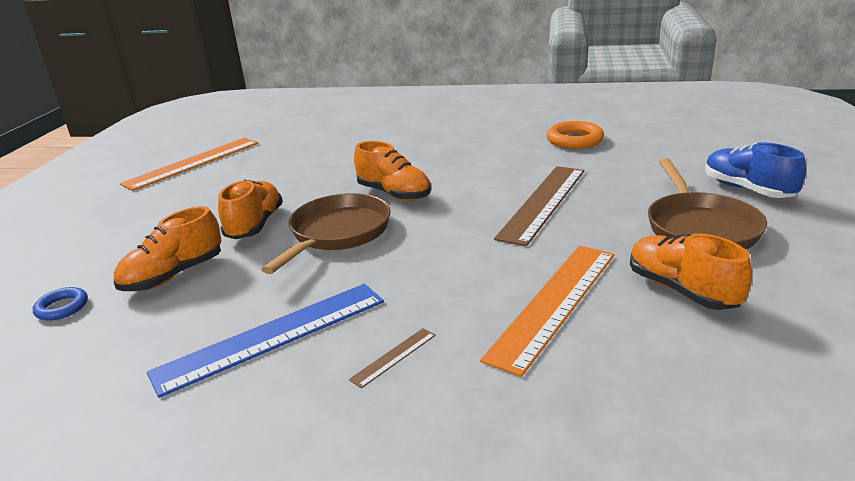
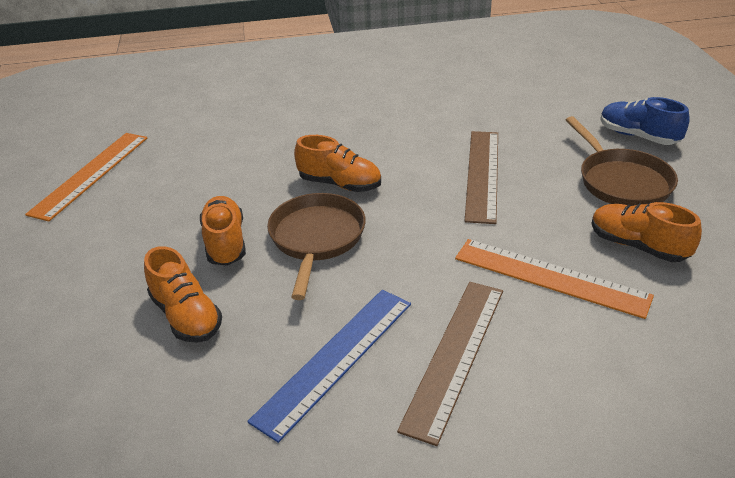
camera: 20 degrees left, 10 degrees up
blue ring [33,287,88,321] -> none
orange shoe [114,206,221,291] -> orange shoe turned 60 degrees counterclockwise [144,246,222,343]
brown ruler [349,328,436,388] -> brown ruler [397,282,503,446], size x2.43
orange ruler [480,246,614,377] -> orange ruler turned 75 degrees counterclockwise [455,239,654,319]
orange ring [546,121,604,149] -> none

